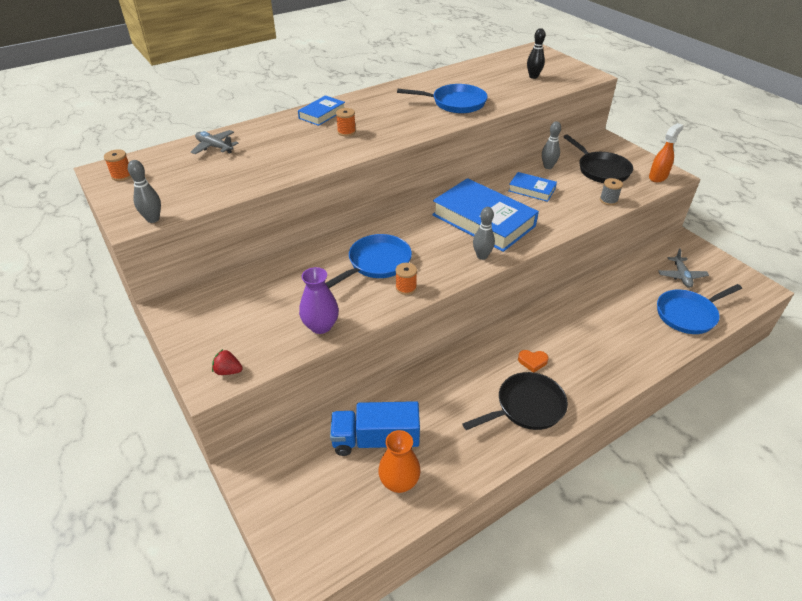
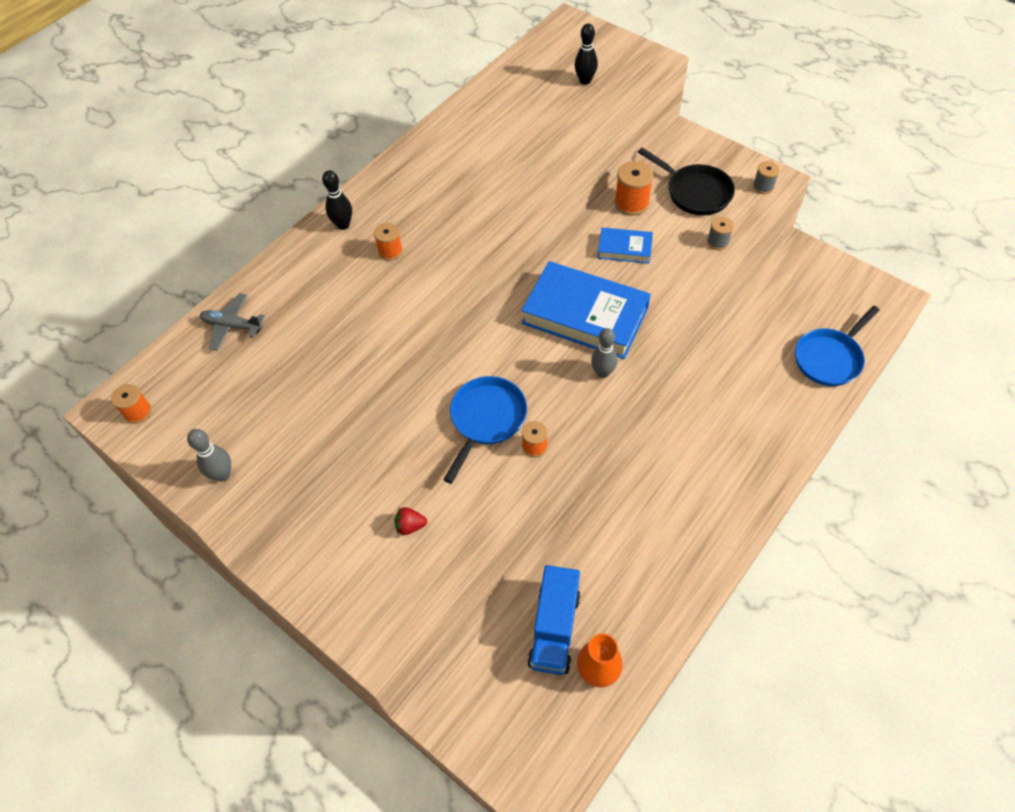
camera: 15 degrees left, 15 degrees up
red strawberry [212,349,243,375] -> red strawberry moved to [394,507,427,535]
blue book [298,95,345,126] -> black bowling pin [322,170,352,230]
purple vase [299,267,339,334] -> none
blue truck [330,401,420,456] -> blue truck turned 60 degrees counterclockwise [528,565,580,675]
blue pan [397,84,488,113] -> none
black pan [462,372,568,430] -> none
orange heart [518,350,549,373] -> none
grey bowling pin [542,121,561,169] -> orange spool [615,161,654,216]
orange spray bottle [649,123,684,182] -> grey spool [753,161,780,194]
grey plane [658,249,709,288] -> none

